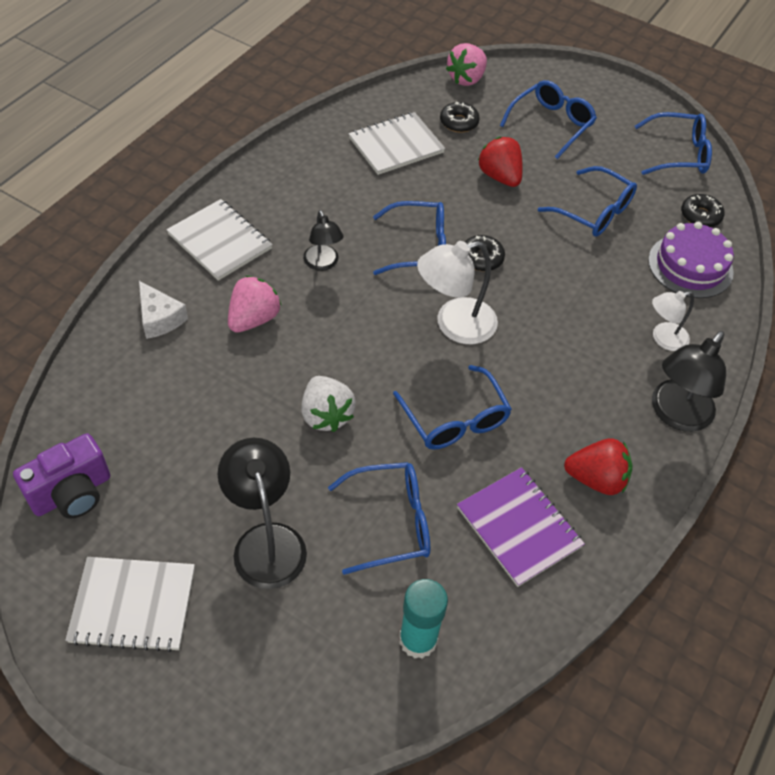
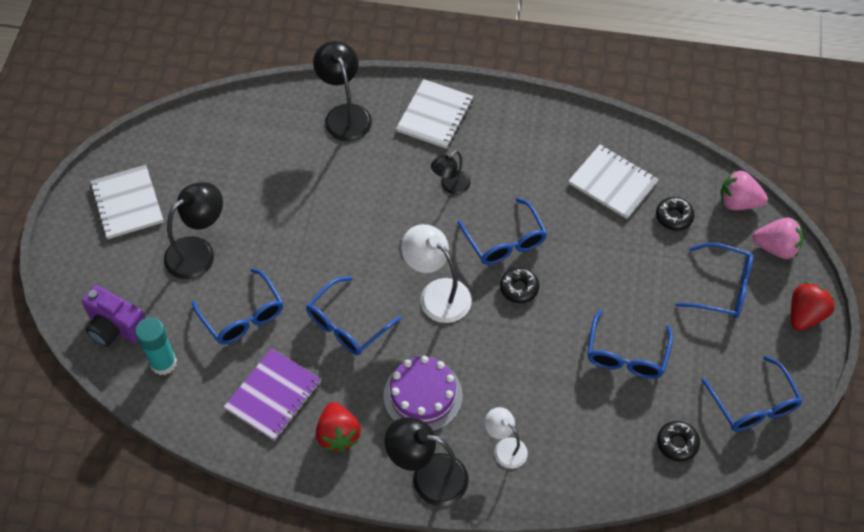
camera: 70 degrees right, 5 degrees up
purple camera [13,433,110,519] -> purple camera moved to [82,285,145,347]
white cheese [139,281,188,339] -> black lamp [313,41,372,141]
pink strawberry [228,276,282,333] -> pink strawberry moved to [752,218,803,259]
white strawberry [301,376,355,432] -> none
red strawberry [478,137,523,187] -> red strawberry moved to [791,282,835,331]
purple cake [648,222,734,298] -> purple cake moved to [383,356,463,431]

